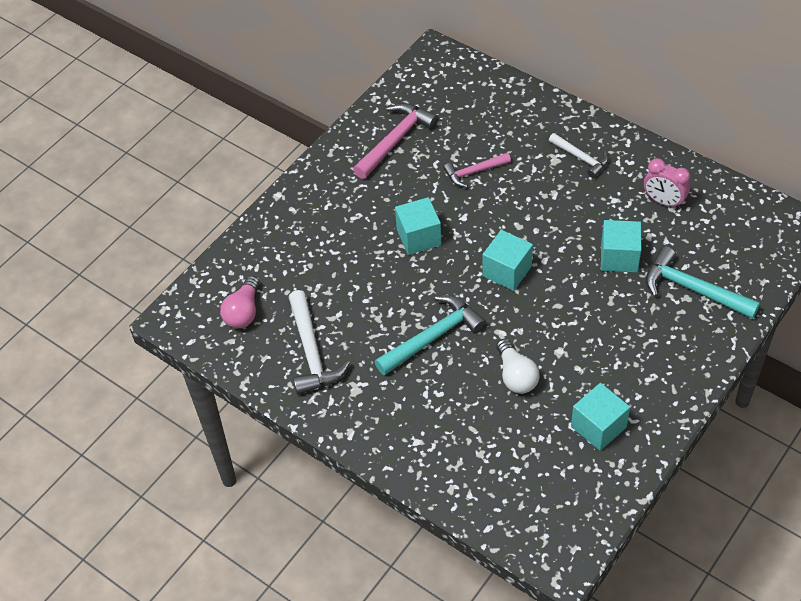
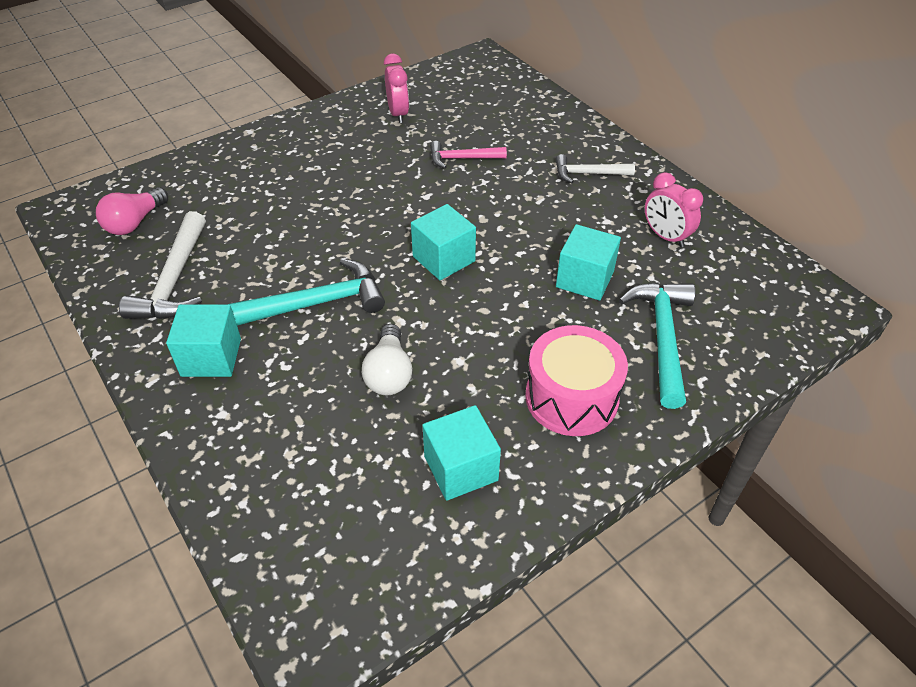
camera: 15 degrees right, 5 degrees down
pink hammer [353,103,439,179] -> pink clock [384,53,409,123]
turquoise cube [395,197,442,255] -> turquoise cube moved to [166,304,241,377]
white hammer [549,133,609,178] -> white hammer turned 120 degrees clockwise [555,154,635,183]
turquoise hammer [646,246,760,319] -> turquoise hammer turned 45 degrees clockwise [619,282,695,409]
none -> pink drum [525,325,628,436]

